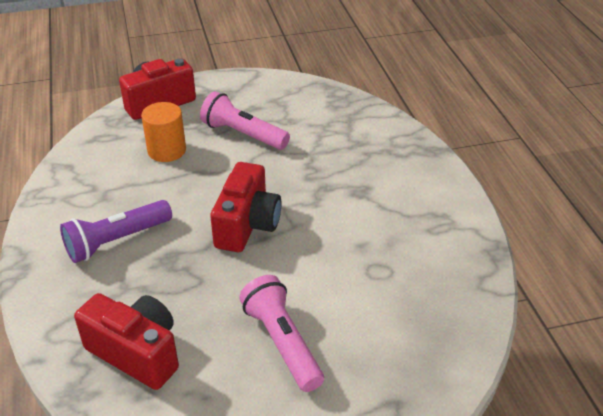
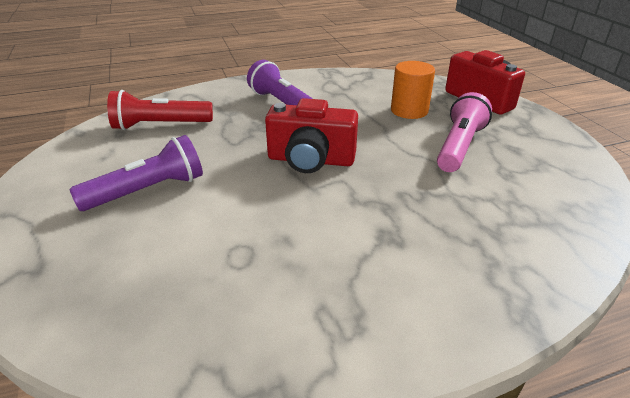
camera: 85 degrees right, 5 degrees down
red camera [74,293,179,390] -> red flashlight [107,90,213,130]
pink flashlight [239,275,324,392] -> purple flashlight [69,135,203,211]

